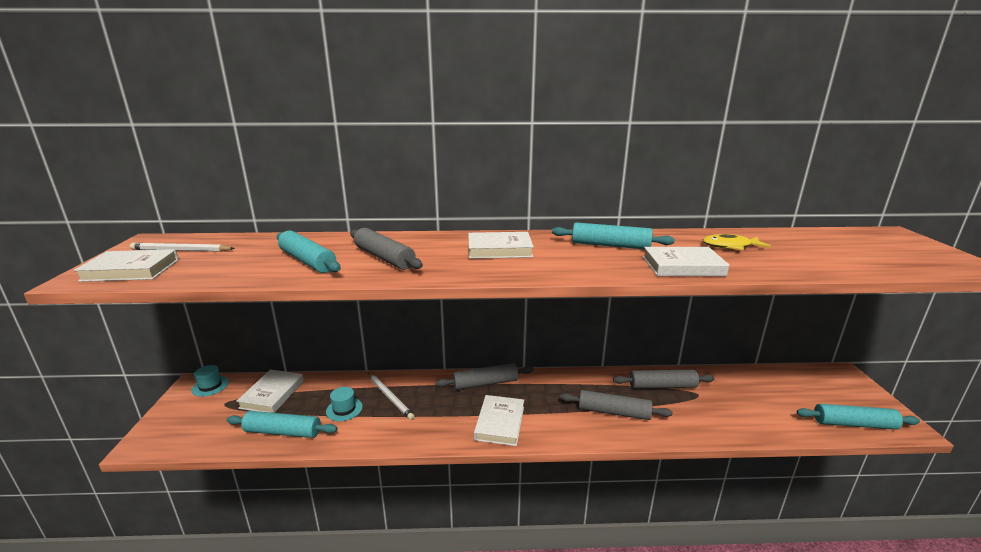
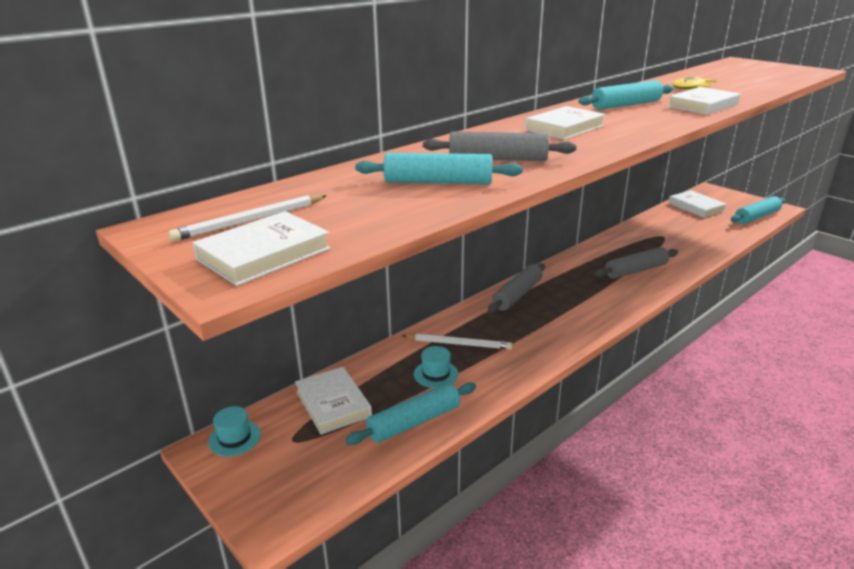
camera: 40 degrees left, 5 degrees up
white book [474,395,524,446] -> white book moved to [668,190,727,218]
grey rolling pin [613,370,714,389] -> none

